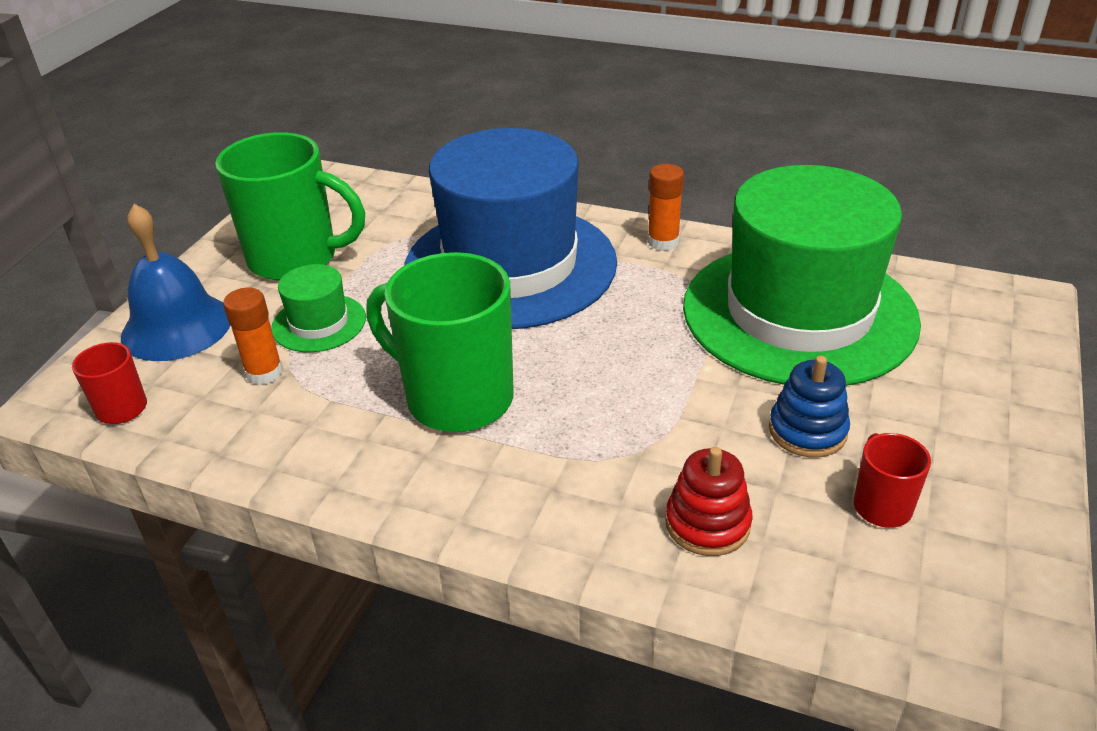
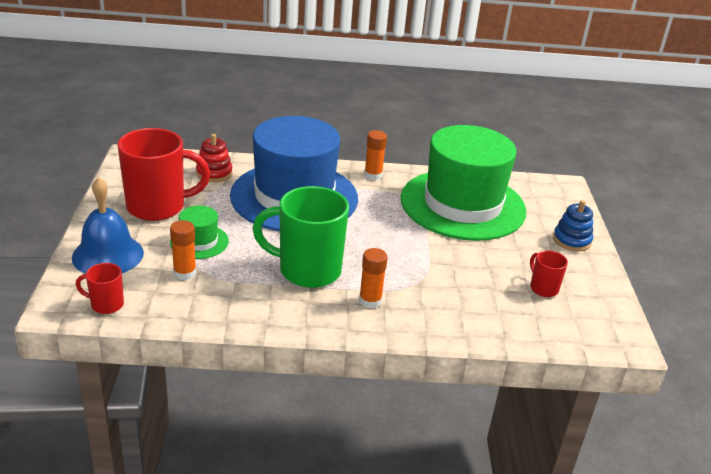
camera: 25 degrees left, 5 degrees down
green mug [215,132,365,280] -> red mug [117,128,210,221]
red stacking toy [665,447,753,556] -> red stacking toy moved to [196,134,233,182]
blue stacking toy [769,356,850,458] -> blue stacking toy moved to [553,200,593,251]
none -> orange glue stick [359,248,388,308]

